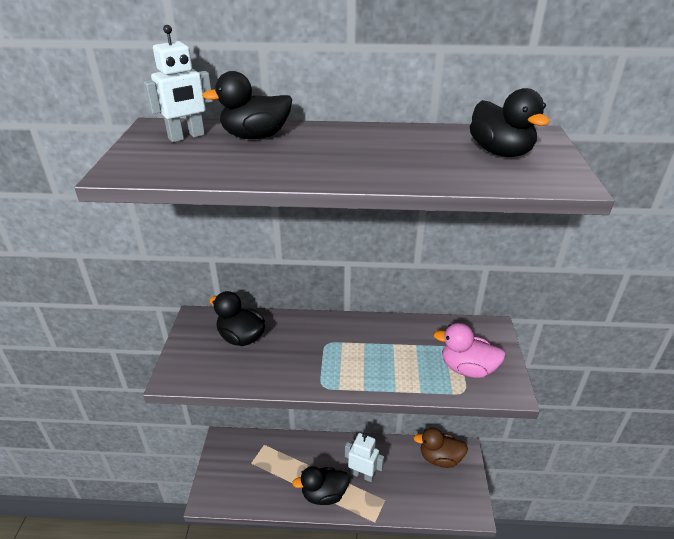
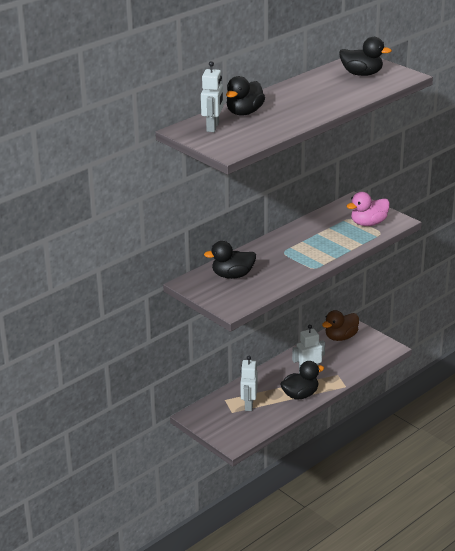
camera: 45 degrees left, 5 degrees down
black duck [292,466,350,505] -> black duck turned 150 degrees counterclockwise [280,361,324,400]
none -> white robot [240,356,258,411]

